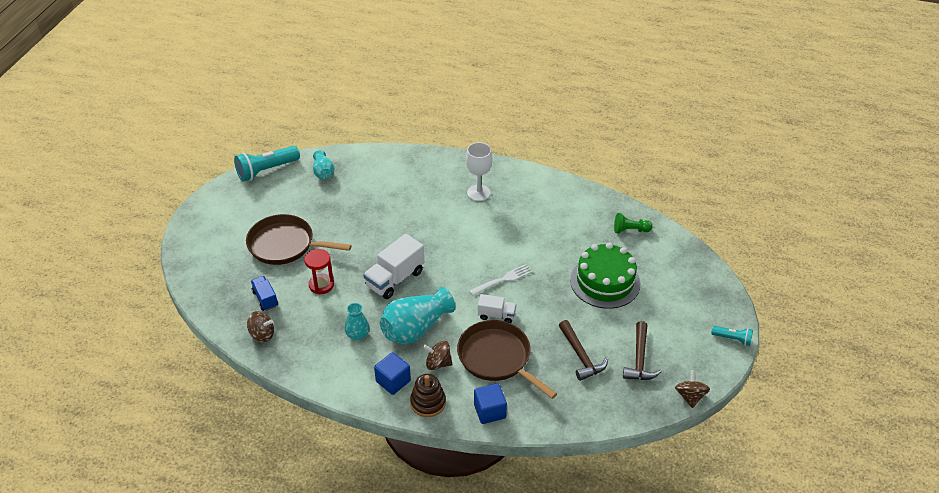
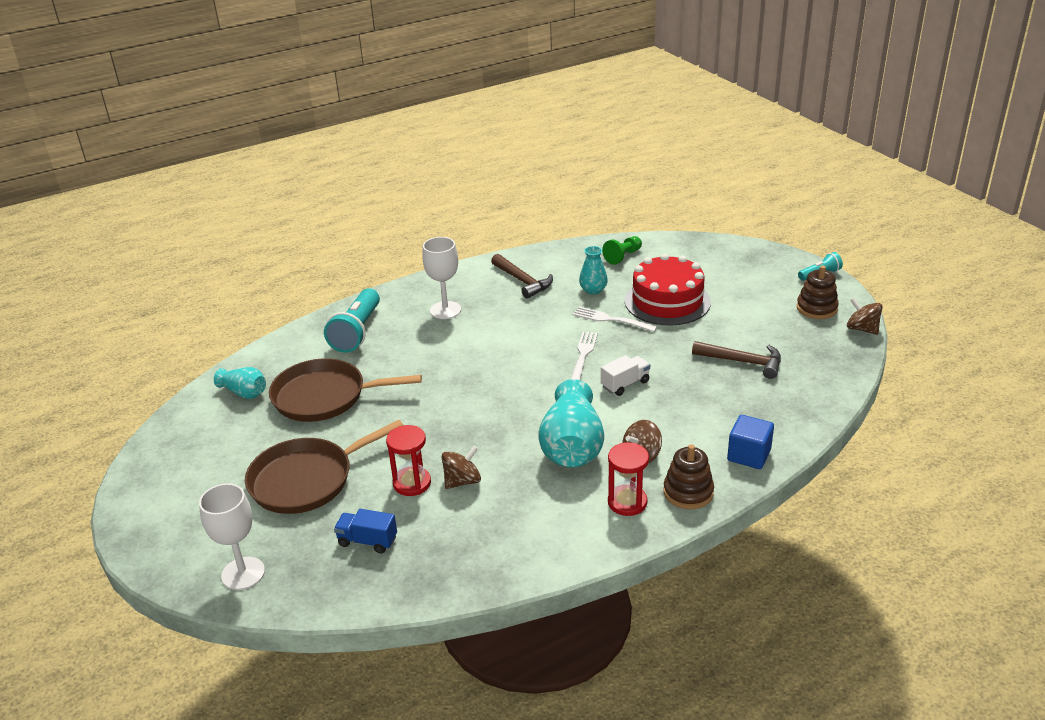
camera: 45 degrees left, 10 degrees down
turquoise flashlight [234,146,300,182] -> turquoise flashlight moved to [324,289,380,353]
brown spinning top [247,311,274,342] -> brown spinning top moved to [441,446,481,489]
turquoise vase [345,303,370,340] -> turquoise vase moved to [579,246,608,295]
white truck [363,234,424,299] -> none
blue cube [374,352,411,395] -> red hourglass [608,442,649,516]
brown pan [457,320,557,399] -> brown pan moved to [269,358,422,422]
green cake [570,243,640,309] -> red cake [625,253,711,326]
brown hammer [623,321,661,380] -> brown hammer moved to [491,254,553,299]
none -> white goblet [199,483,265,590]
none -> white fork [573,307,657,332]
none -> brown stacking toy [797,266,839,319]

